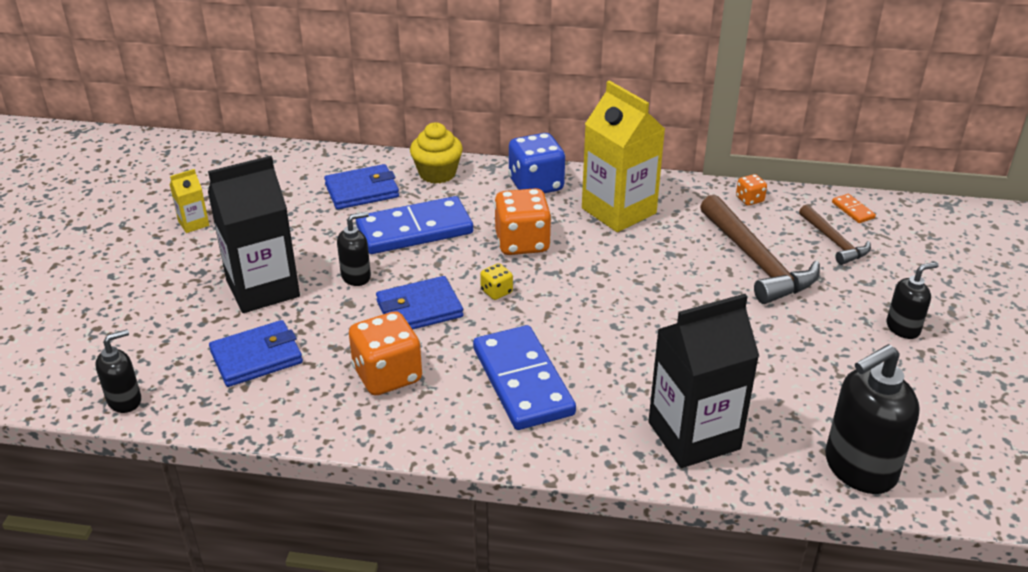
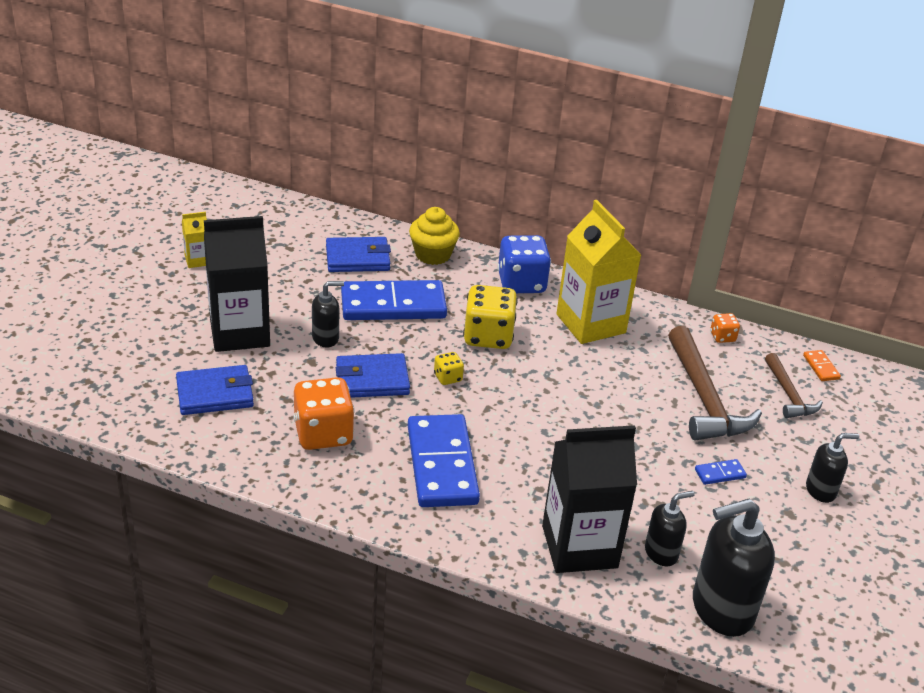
camera: 10 degrees right, 0 degrees up
black soap dispenser [95,329,141,413] -> black soap dispenser moved to [645,491,695,566]
orange dice [494,188,552,255] -> yellow dice [463,285,517,349]
none -> blue domino [695,459,747,485]

